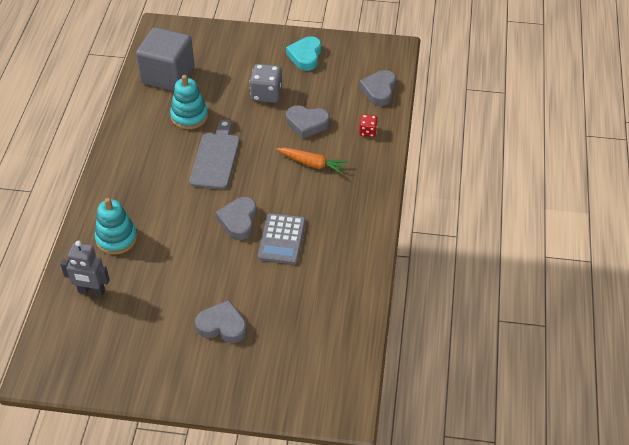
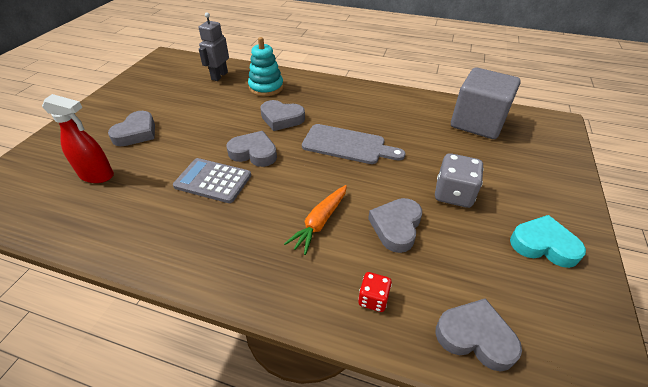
camera: 100 degrees right, 5 degrees down
turquoise stacking toy [170,75,208,129] -> none
none -> red spray bottle [42,94,114,183]
none -> grey heart [260,100,305,131]

